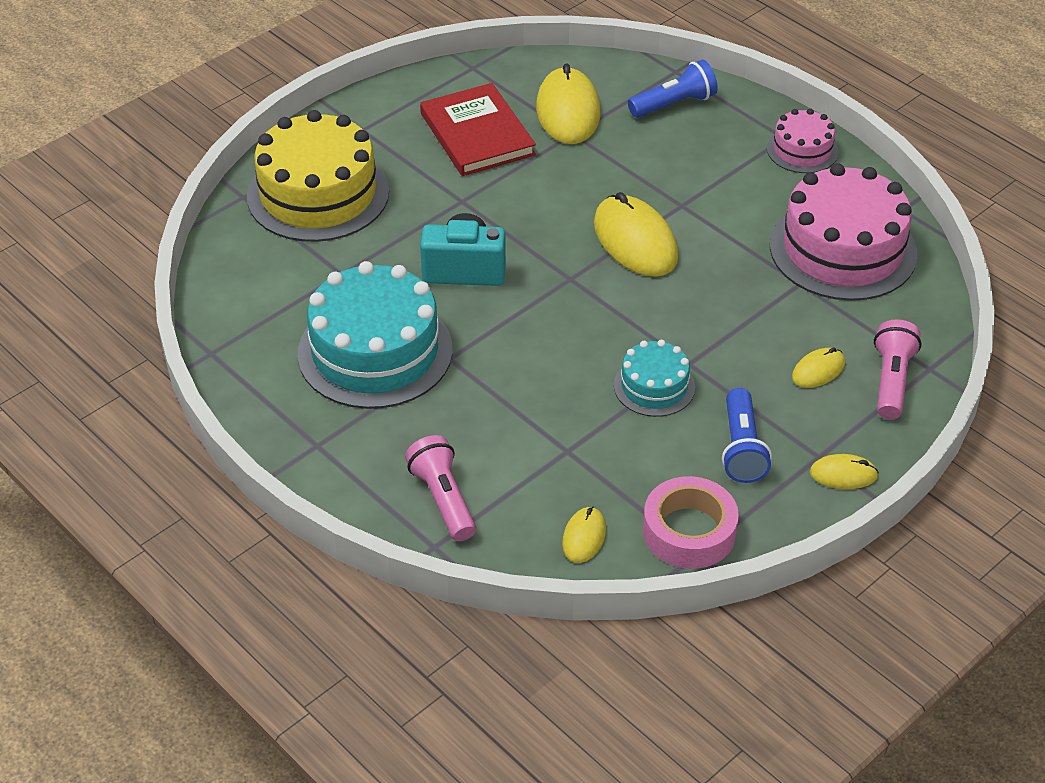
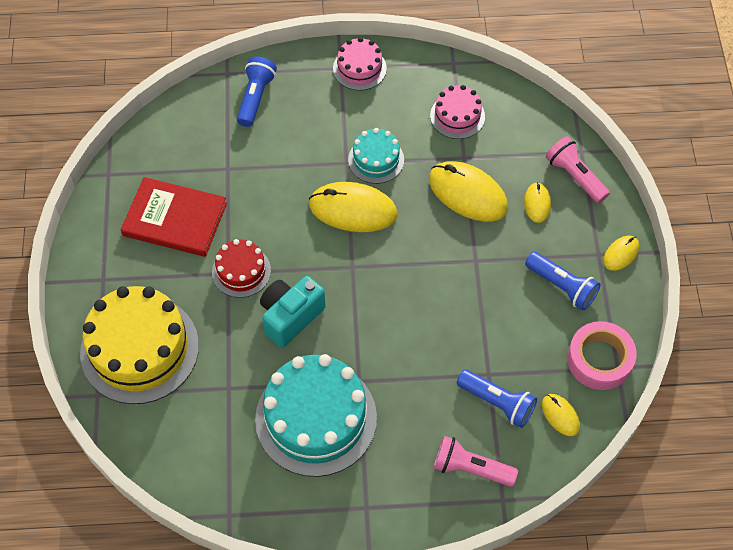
camera: 50 degrees left, 15 degrees up
yellow mouse [536,63,600,144] -> yellow mouse moved to [429,161,508,222]
turquoise cake [614,340,695,417] -> turquoise cake moved to [348,128,404,184]
pink cake [770,163,917,301] -> pink cake [430,85,485,139], size x0.52
none -> red cake [212,239,271,298]
none -> blue flashlight [457,369,537,428]

